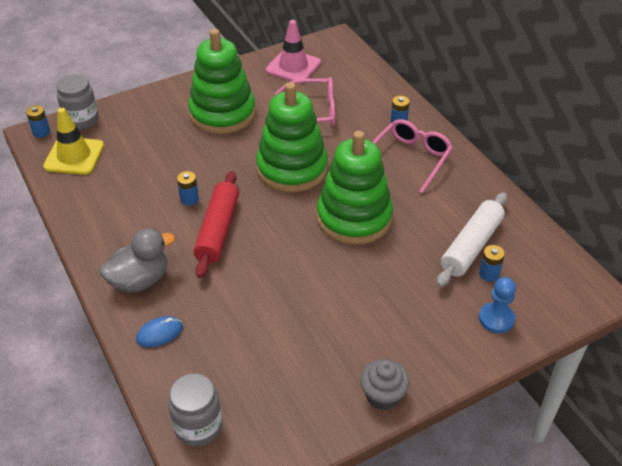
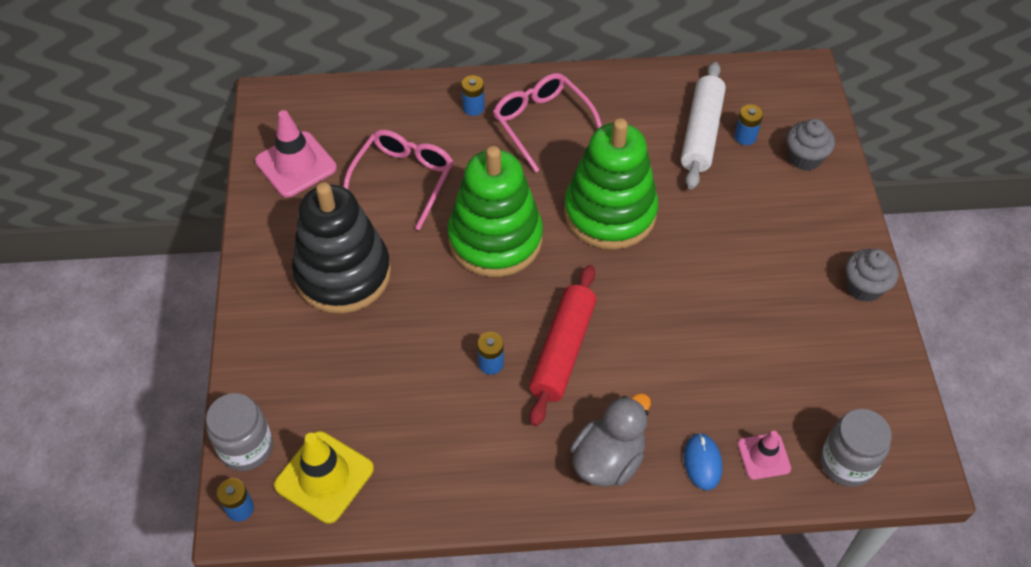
camera: 65 degrees left, 10 degrees up
grey duck [99,228,175,293] -> grey duck turned 45 degrees clockwise [570,393,651,487]
green stacking toy [188,29,256,134] -> black stacking toy [292,182,391,314]
red rolling pin [193,171,239,278] -> red rolling pin turned 75 degrees clockwise [529,265,597,427]
white rolling pin [436,192,507,287] -> white rolling pin turned 45 degrees clockwise [681,62,726,189]
blue pawn [479,277,516,333] -> grey cupcake [787,119,835,171]
none -> pink traffic cone [738,431,791,480]

